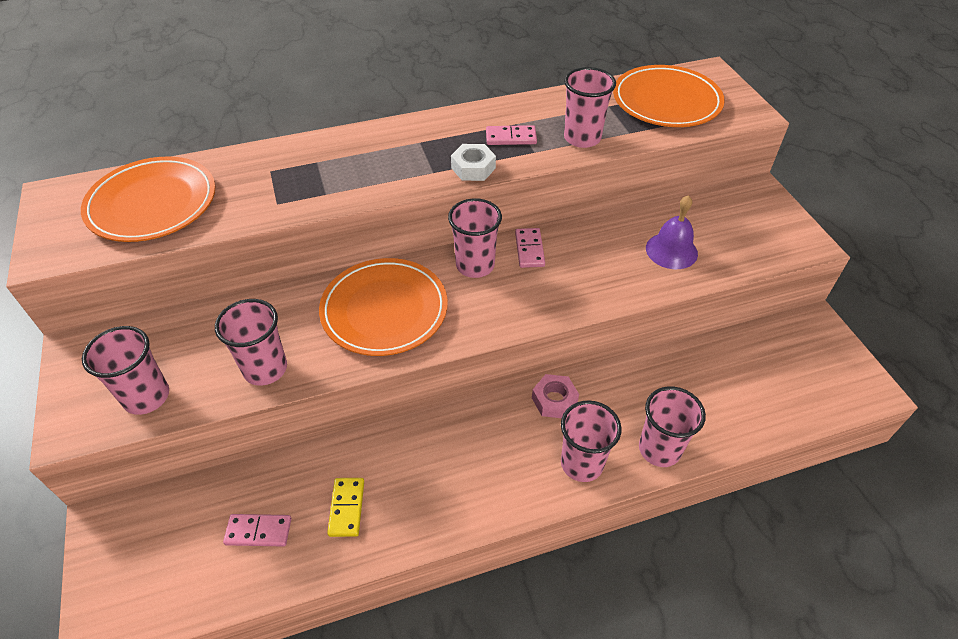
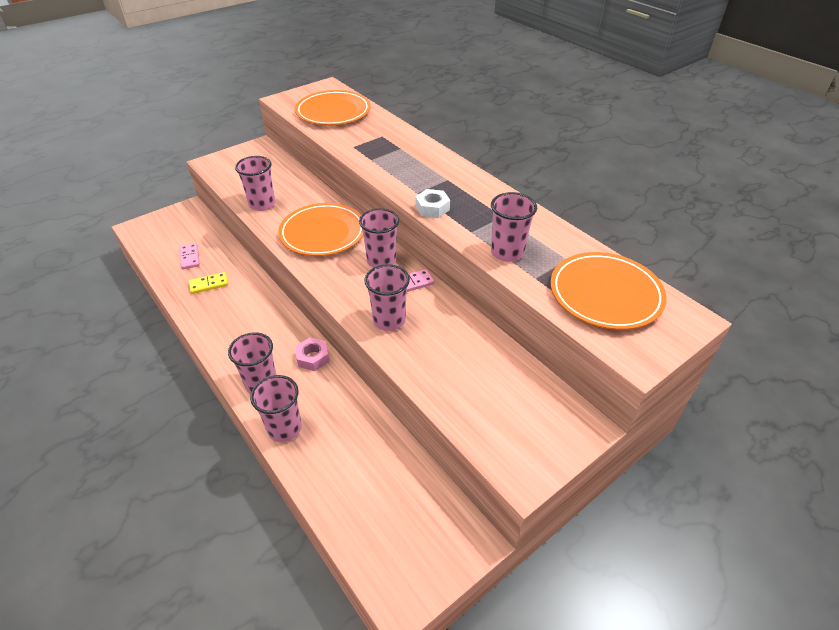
camera: 70 degrees right, 5 degrees down
pink cup [82,326,169,415] -> pink cup moved to [364,264,410,331]
pink domino [486,125,537,145] -> none
purple bell [646,195,698,269] -> none

